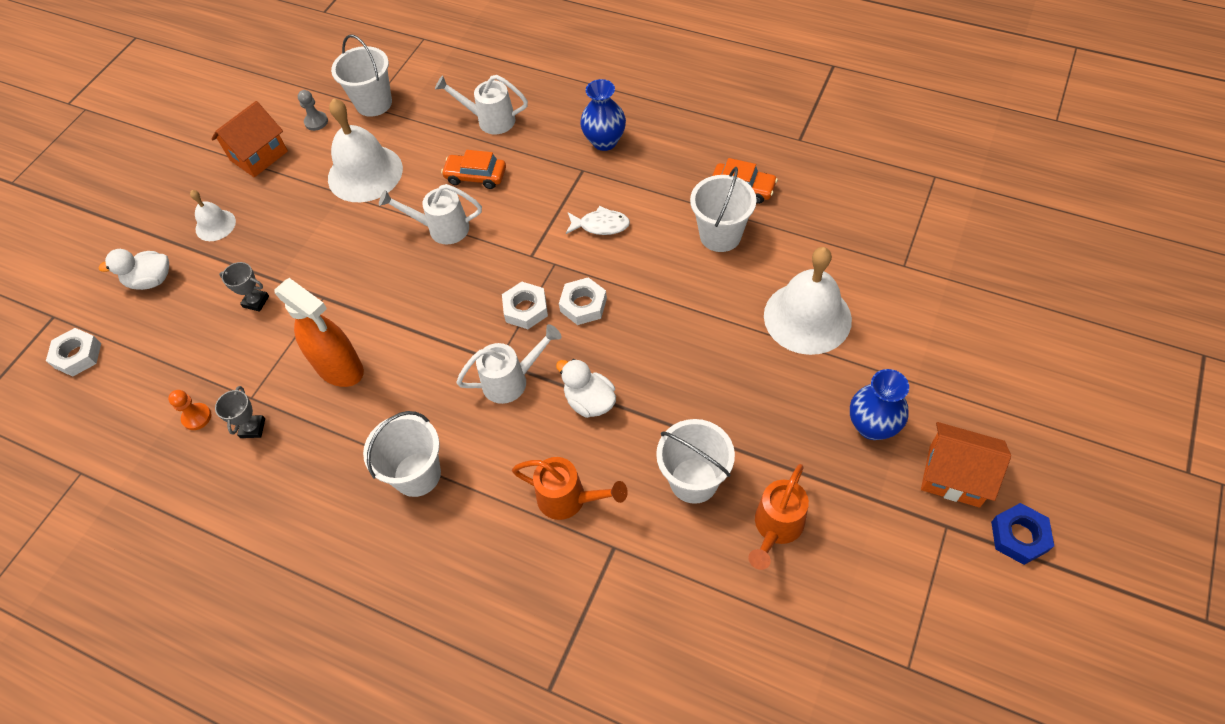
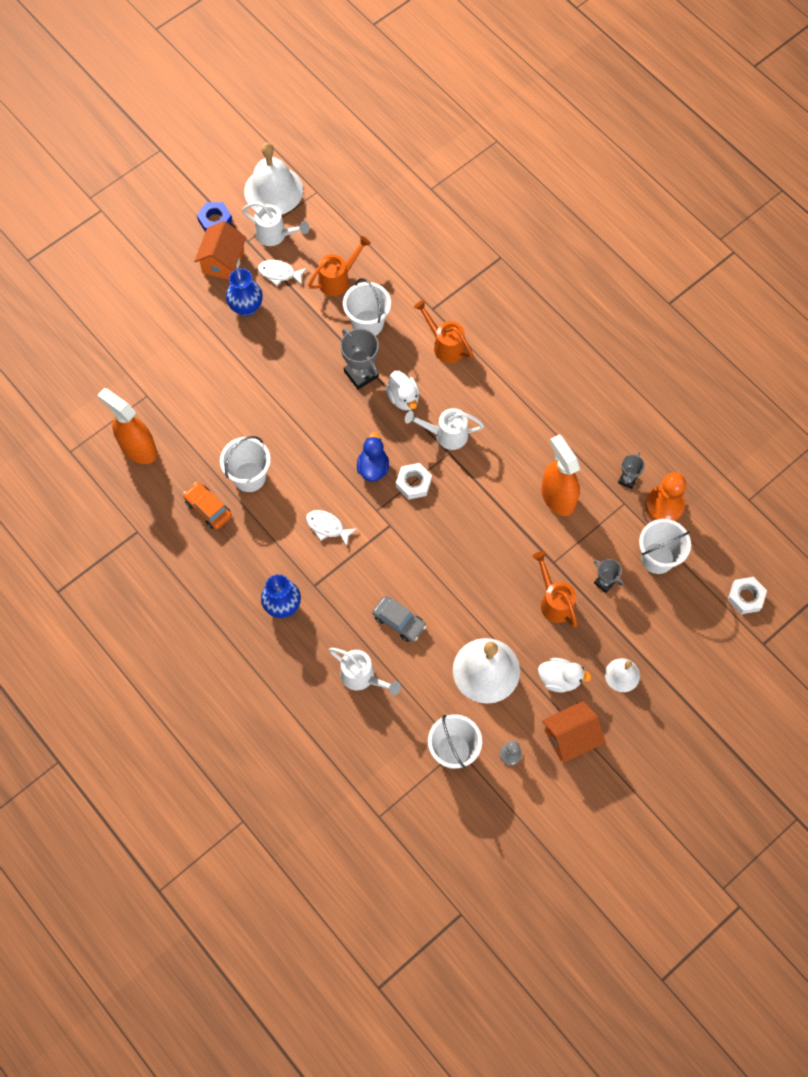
camera: 160 degrees left, 10 degrees up
white duck [99,249,169,290] -> white duck moved to [538,658,592,692]
orange pawn [168,390,211,430] -> orange pawn [645,472,686,521], size x1.85
white bucket [363,411,441,497] -> white bucket moved to [639,519,691,574]
white watering can [379,184,482,244] -> white watering can moved to [242,202,310,246]
orange car [441,150,506,189] -> grey car [372,596,426,642]
white nut [559,277,607,325] -> blue duck [357,432,389,482]
white bell [764,247,852,355] -> white bell moved to [244,142,303,215]
orange house [921,422,1011,508] -> orange house turned 60 degrees clockwise [194,221,246,280]
none -> orange spray bottle [97,388,157,464]
none -> white fish [258,260,307,286]
none -> grey trophy [340,328,379,390]
none -> orange watering can [532,551,577,628]

